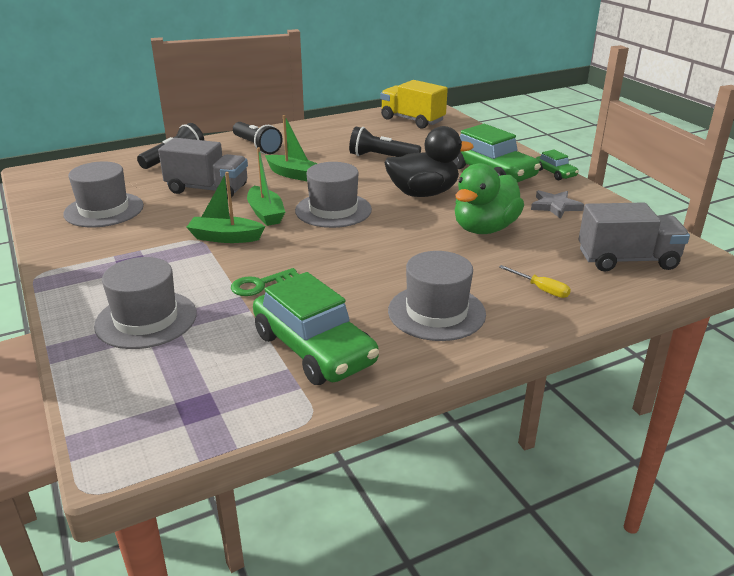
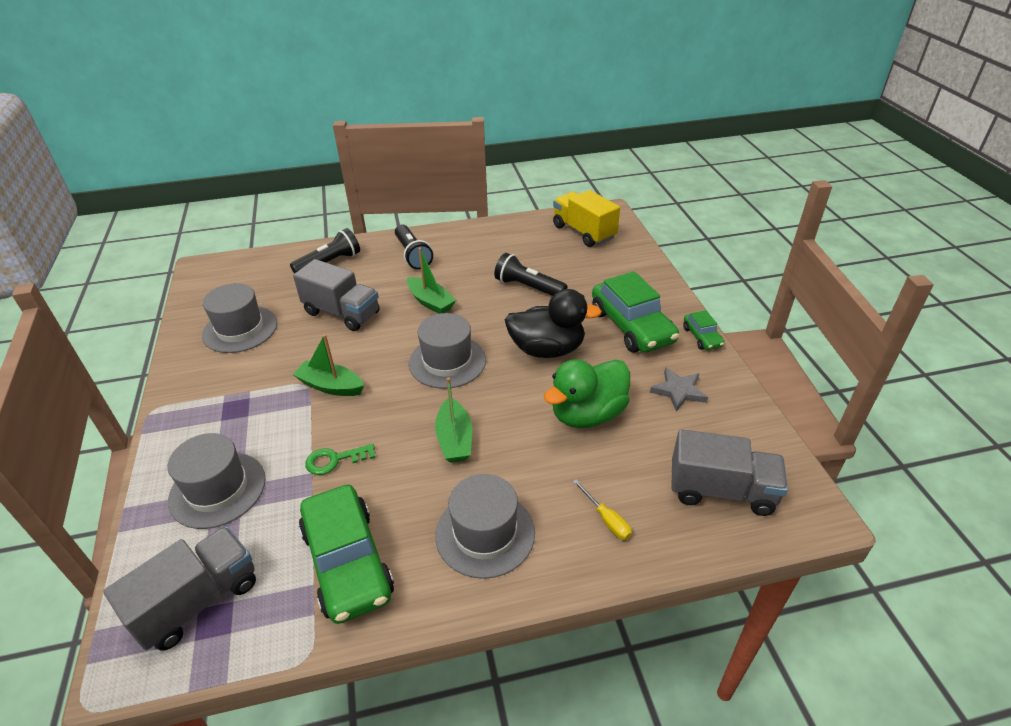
camera: 15 degrees right, 10 degrees up
green boat [247,147,285,226] -> green boat moved to [435,377,472,463]
none -> grey truck [103,526,256,651]

